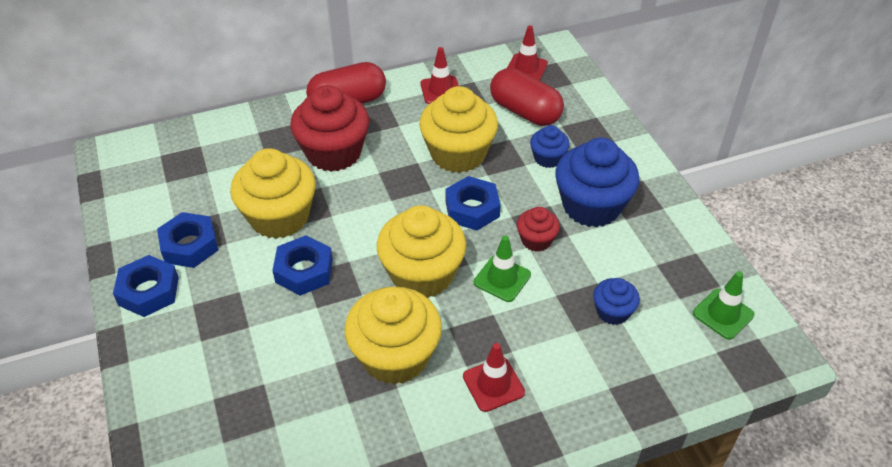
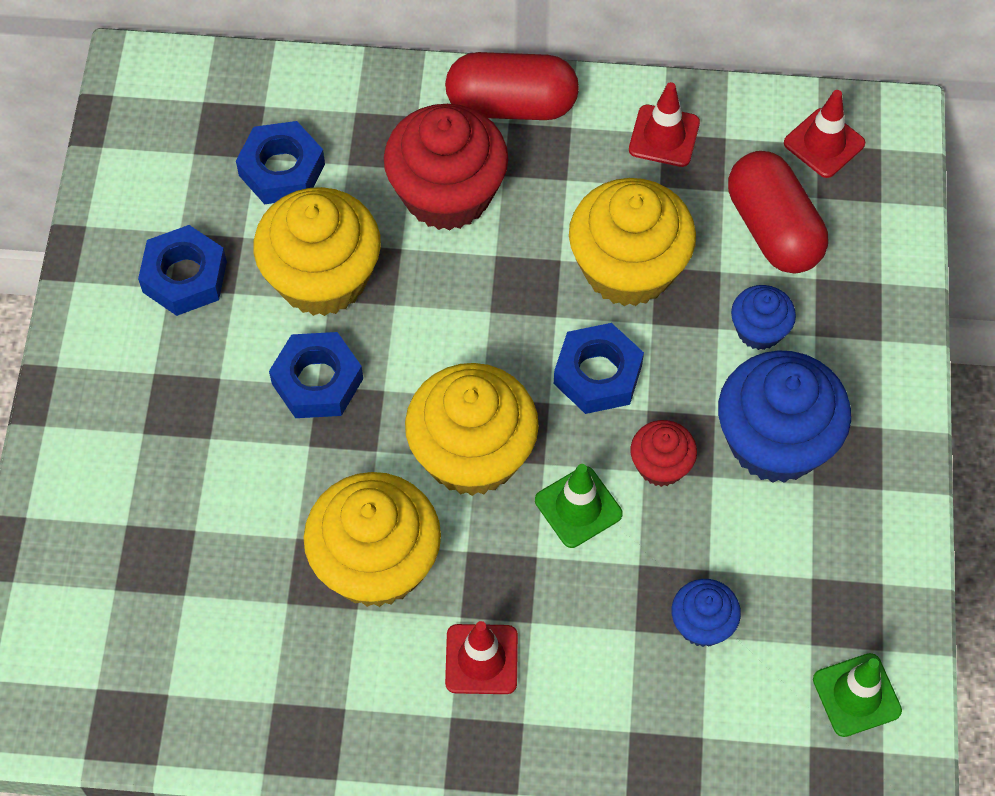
camera: 25 degrees right, 15 degrees up
blue nut [113,255,179,317] -> blue nut moved to [236,121,325,204]

